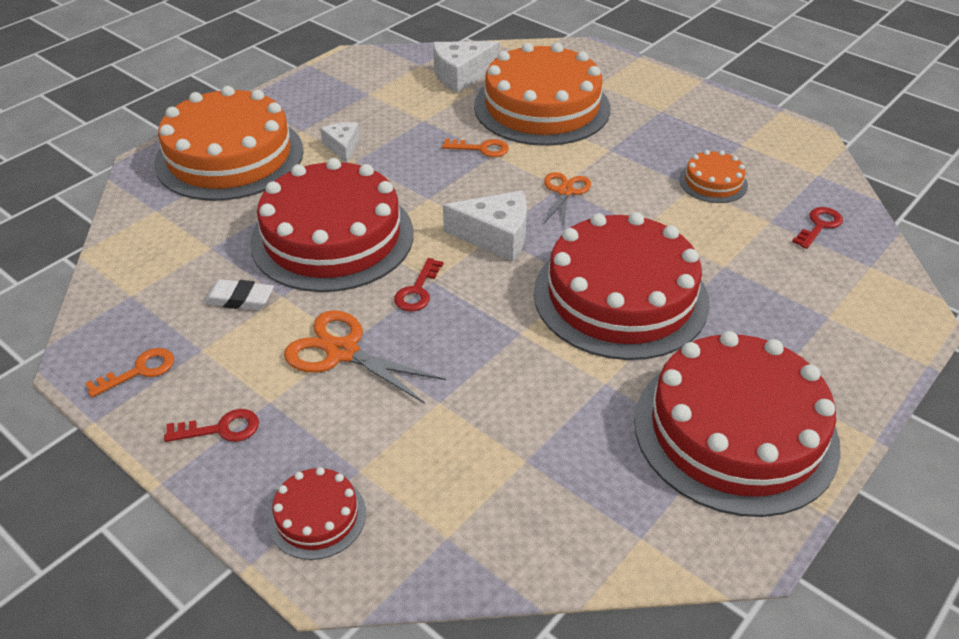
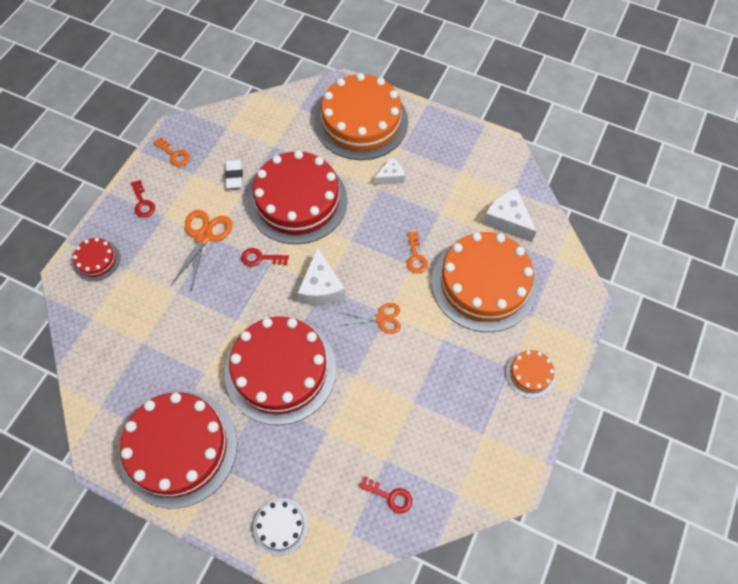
camera: 75 degrees right, 20 degrees up
orange cake [679,150,748,203] -> orange cake moved to [505,350,556,398]
none -> white cake [253,498,308,556]

